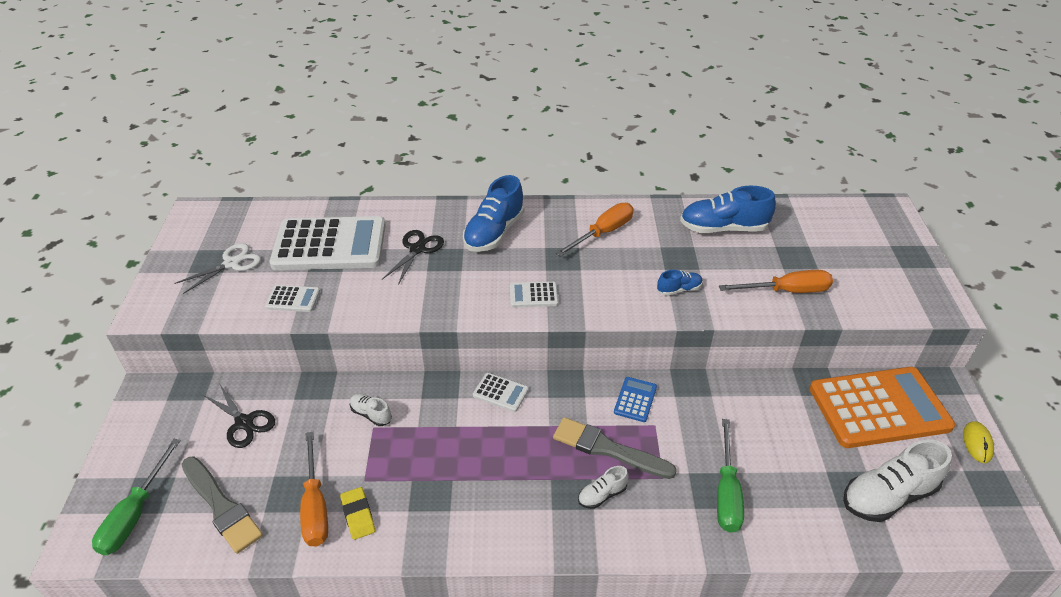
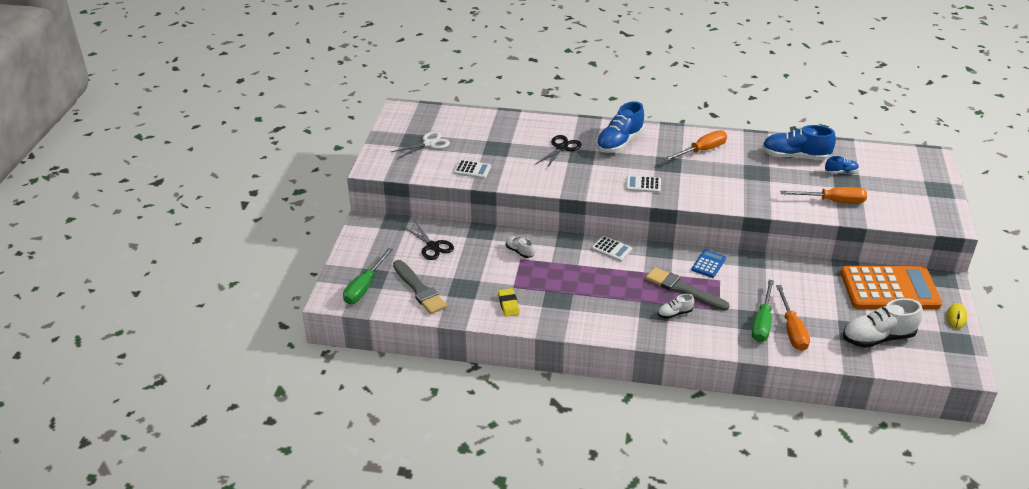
camera: 10 degrees right, 5 degrees down
white calculator [270,216,386,270] -> none
orange screwdriver [300,432,328,546] -> orange screwdriver moved to [776,285,810,351]
blue shoe [657,270,703,296] -> blue shoe moved to [825,156,859,174]

